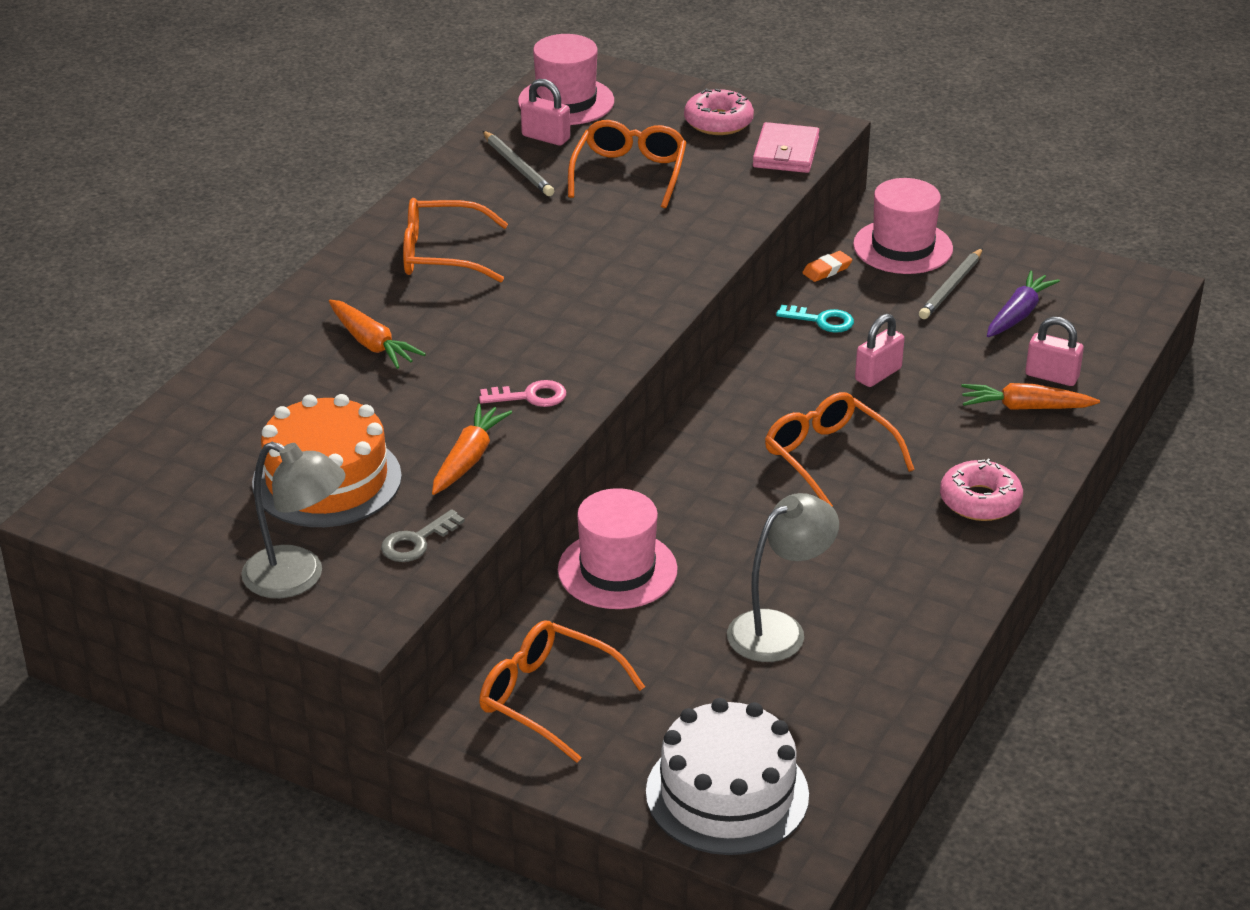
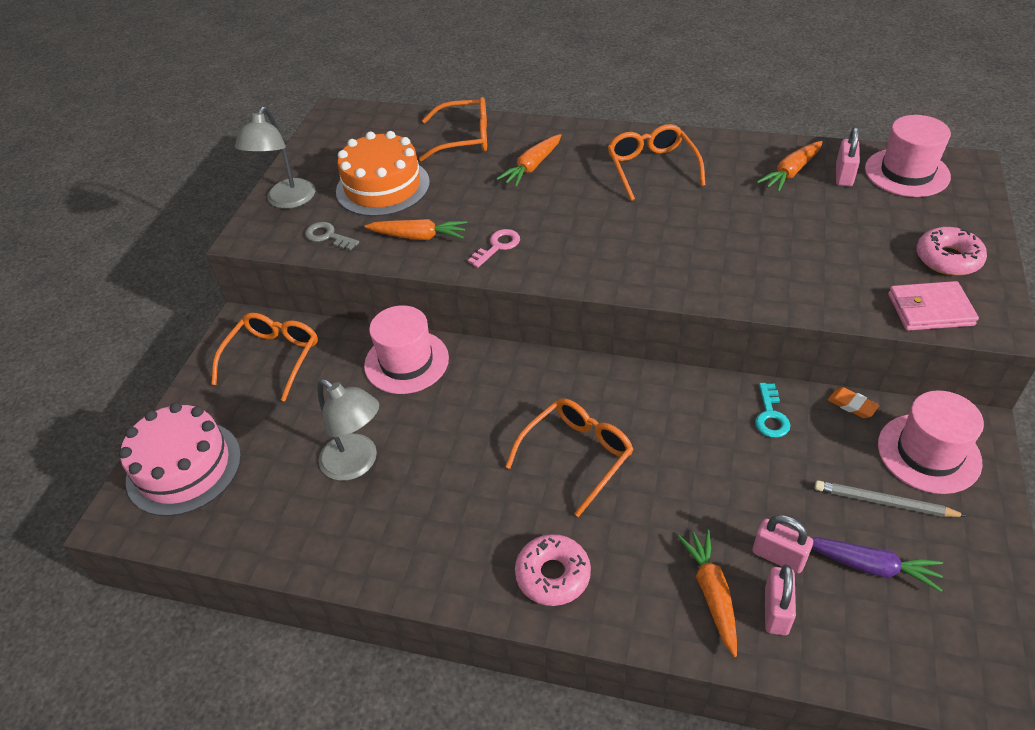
camera: 80 degrees right, 10 degrees up
pink key [479,380,566,407] -> pink key turned 120 degrees counterclockwise [468,229,520,268]
grey pencil [483,131,554,196] -> orange carrot [757,141,823,192]
orange glasses [568,120,687,208] -> orange glasses moved to [419,97,487,161]
white cake [646,698,809,855] -> pink cake [119,402,241,516]
pink padlock [855,314,905,387] -> pink padlock moved to [752,515,813,573]

